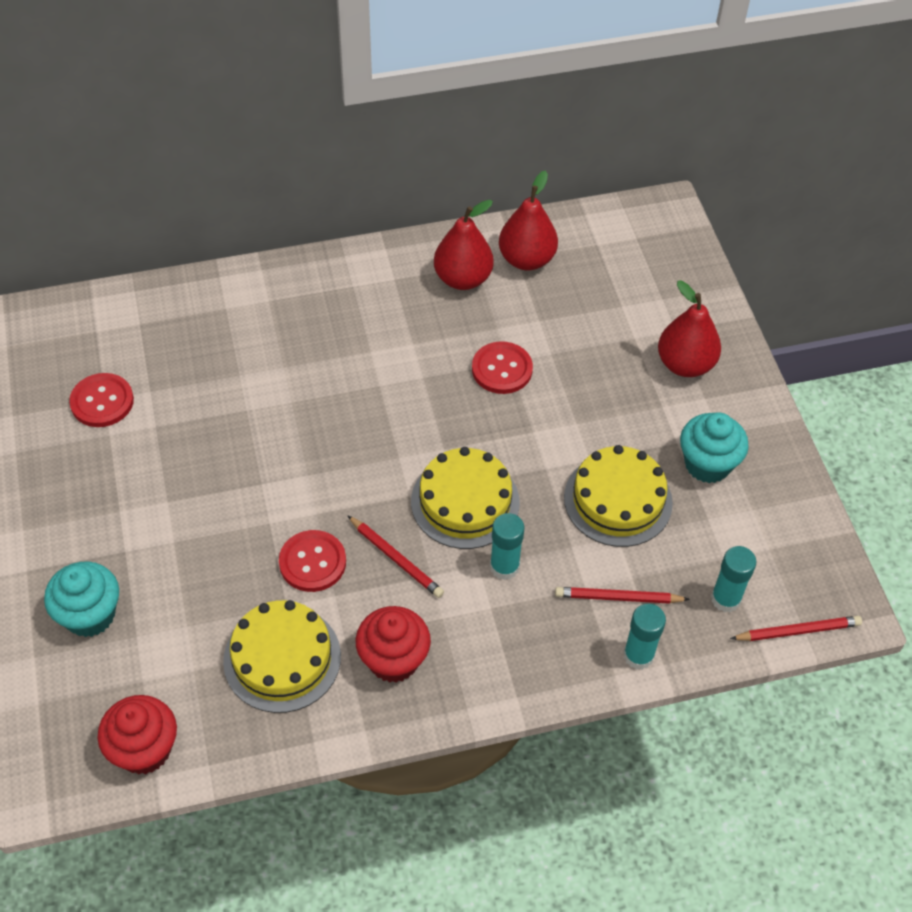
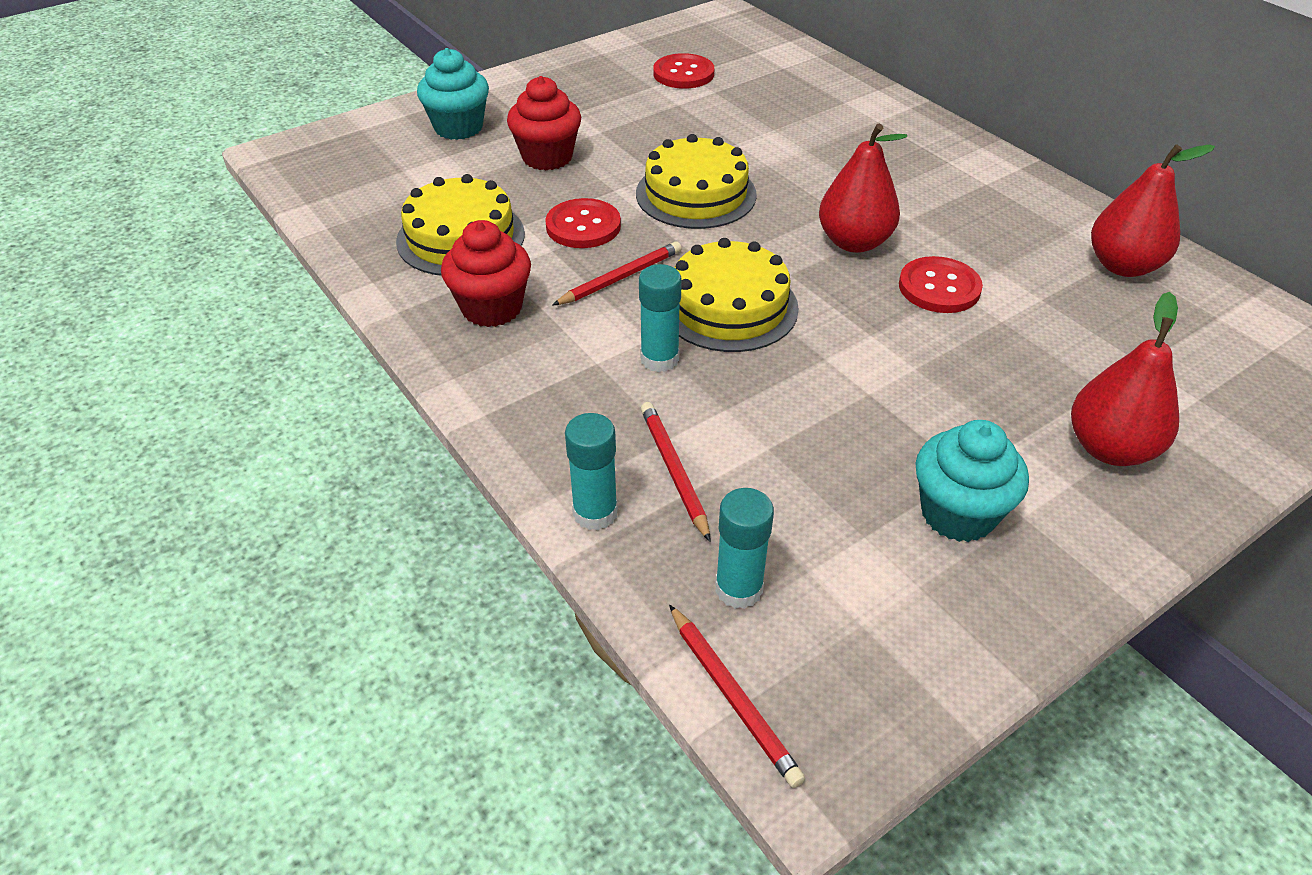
camera: 70 degrees right, 10 degrees down
red cupcake [97,695,177,774] -> red cupcake moved to [507,76,581,170]
red pencil [347,515,444,598] -> red pencil turned 150 degrees counterclockwise [552,241,682,306]
red pear [434,200,494,290] -> red pear moved to [819,124,907,253]
yellow cake [564,445,673,547] -> yellow cake moved to [636,134,757,229]

